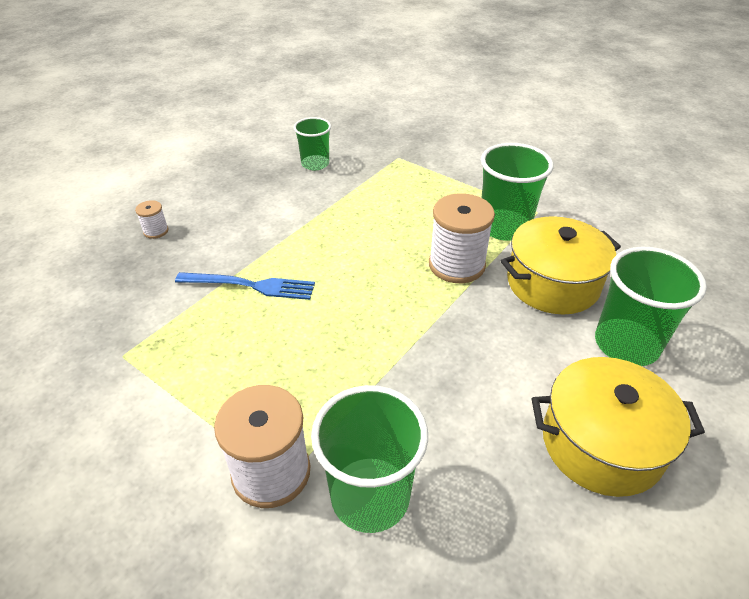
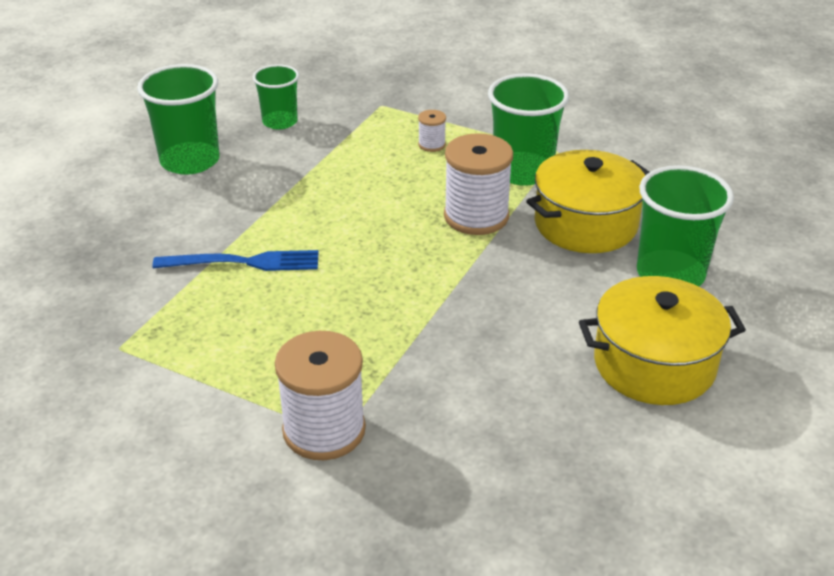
camera: 10 degrees left, 5 degrees down
white spool [135,200,169,239] -> white spool moved to [418,110,446,152]
green cup [311,385,428,533] -> green cup moved to [137,64,219,175]

